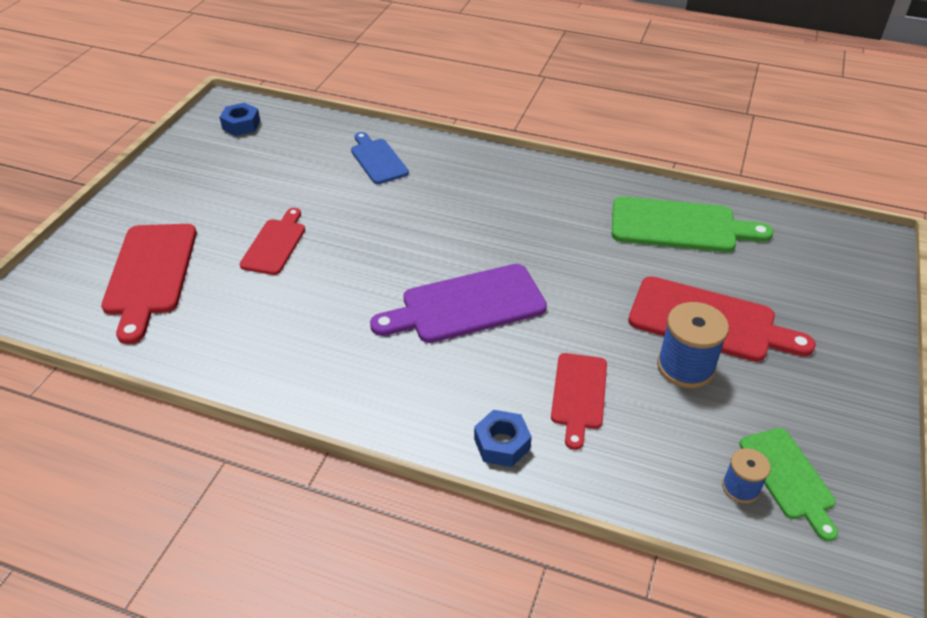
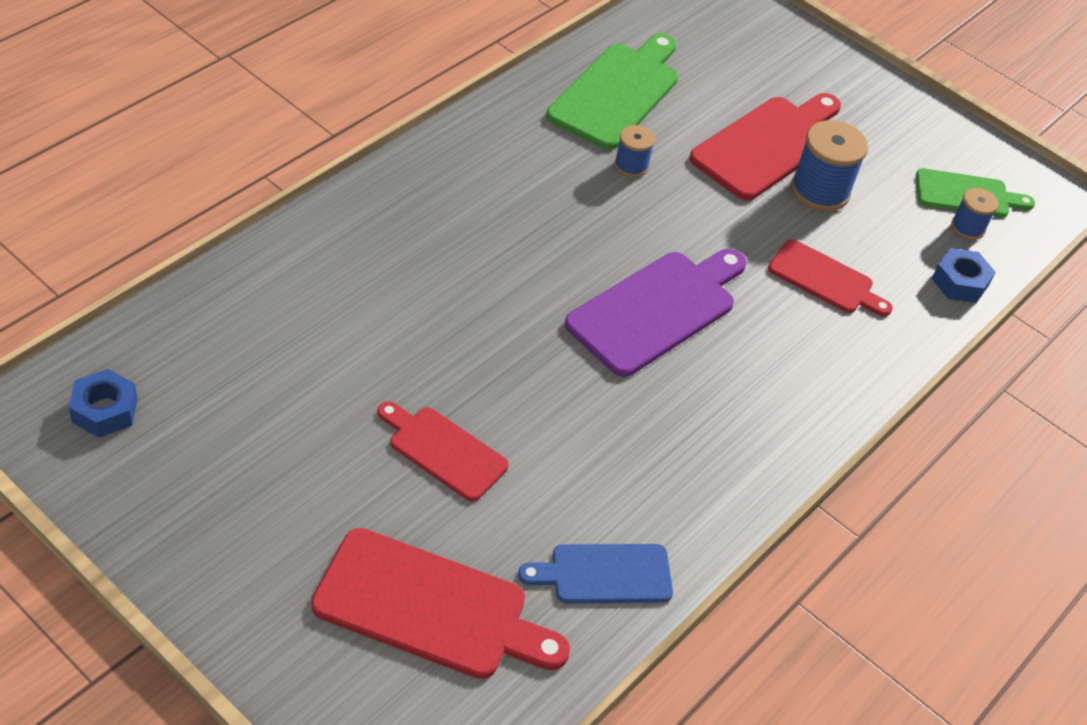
camera: 75 degrees left, 5 degrees up
blue cutting board [351,132,409,184] -> blue cutting board moved to [518,544,673,604]
purple cutting board [370,264,547,343] -> purple cutting board turned 135 degrees counterclockwise [565,249,746,377]
blue nut [474,410,532,467] -> blue nut moved to [932,248,995,303]
none -> blue spool [614,125,655,177]

